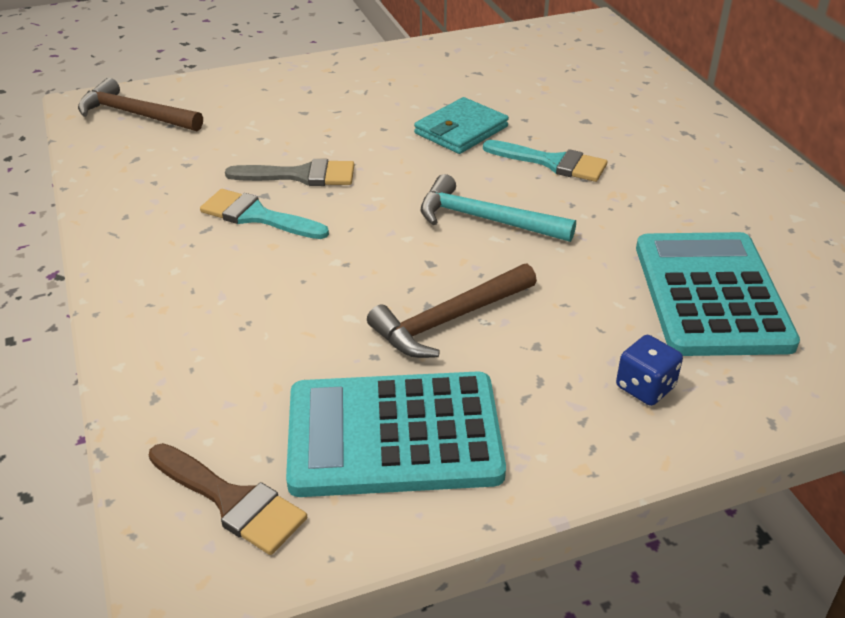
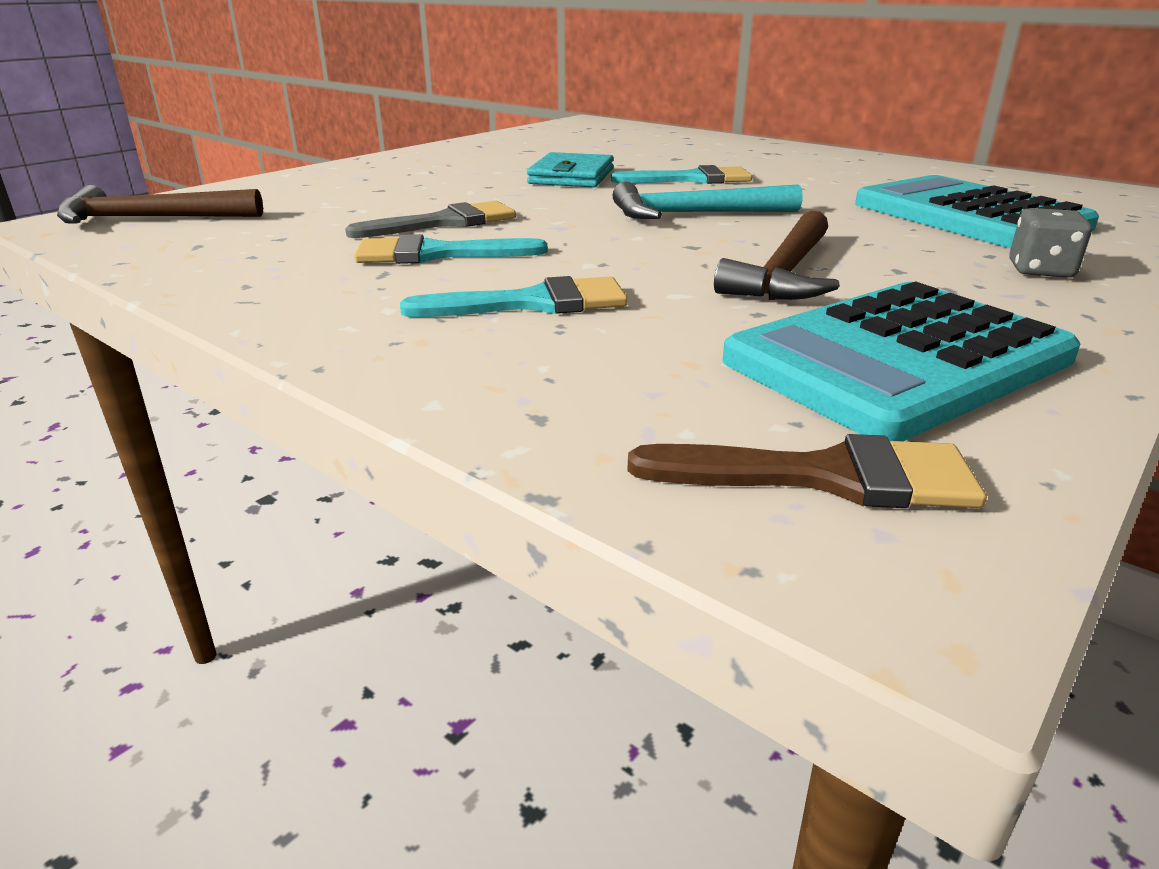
camera: 30 degrees left, 10 degrees down
blue dice [616,335,683,406] -> grey dice [1009,208,1092,278]
none -> turquoise brush [400,276,628,317]

